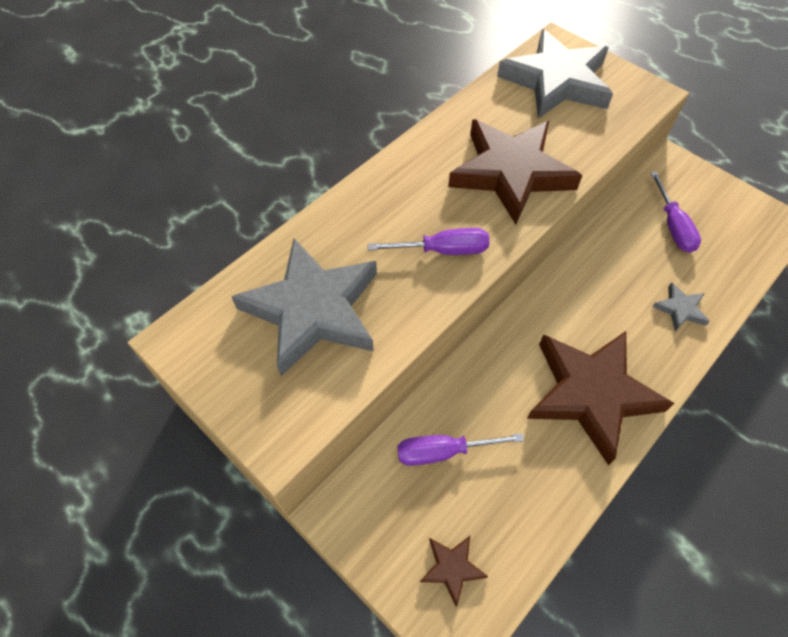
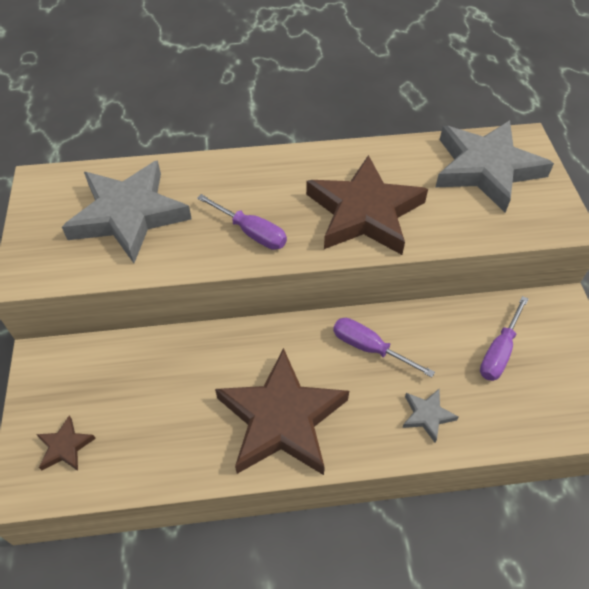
camera: 40 degrees right, 5 degrees down
purple screwdriver [397,433,524,466] -> purple screwdriver moved to [333,318,435,377]

